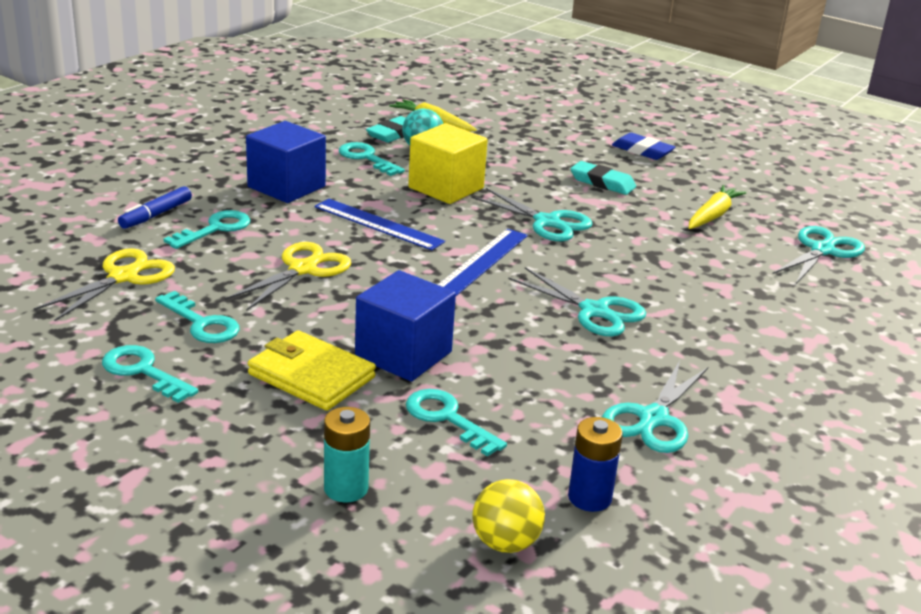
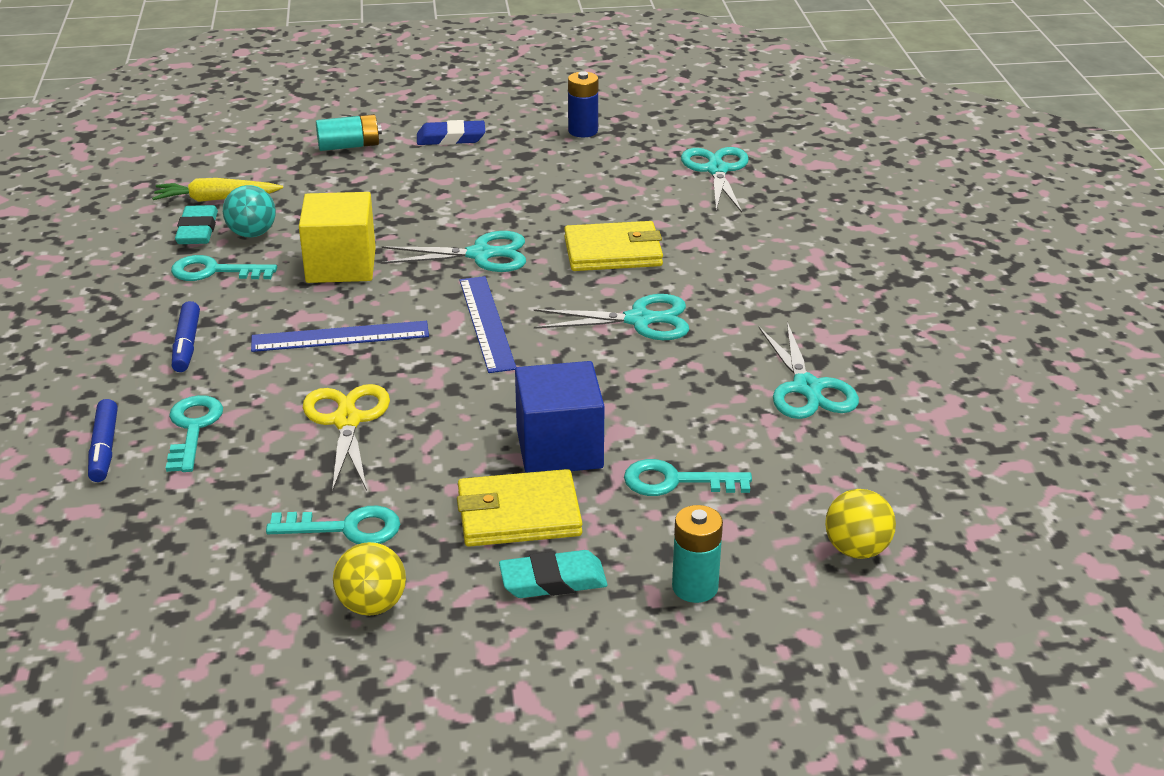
camera: 40 degrees left, 5 degrees up
yellow scissors [34,248,175,322] -> none
turquoise key [102,345,198,403] -> yellow ball [333,542,406,616]
blue cube [246,121,326,203] -> blue marker [172,301,200,372]
blue battery [568,417,623,512] -> blue battery moved to [568,71,598,137]
turquoise eraser [570,161,636,195] -> turquoise eraser moved to [499,550,608,598]
yellow carrot [689,185,747,229] -> none
none -> turquoise battery [316,114,382,151]
none -> yellow wallet [564,221,663,271]

